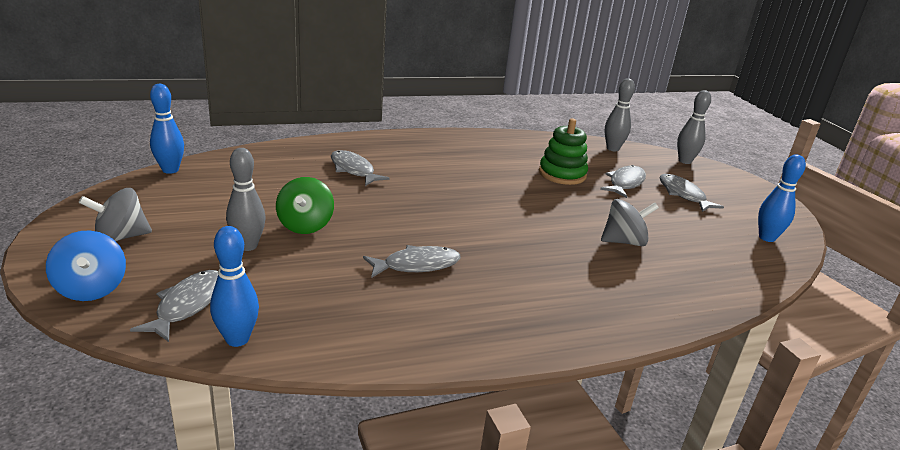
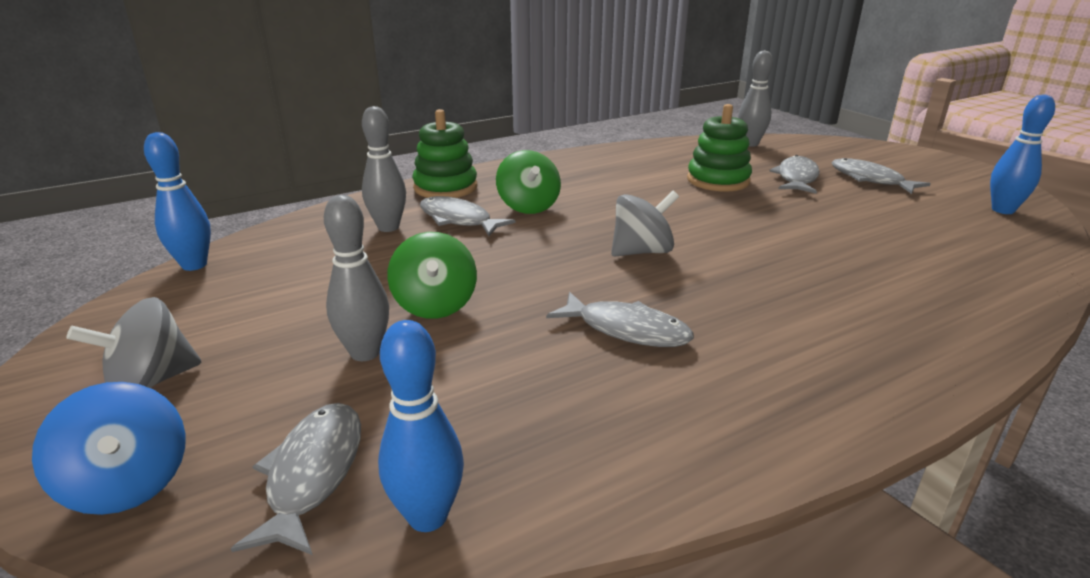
camera: 10 degrees left, 0 degrees up
grey fish [363,245,461,278] -> grey fish turned 60 degrees clockwise [546,292,694,347]
grey spinning top [601,199,659,246] -> grey spinning top moved to [611,191,679,257]
grey bowling pin [677,90,711,164] -> grey bowling pin moved to [362,106,406,232]
none -> green stacking toy [412,109,477,198]
none -> green spinning top [496,150,561,214]

